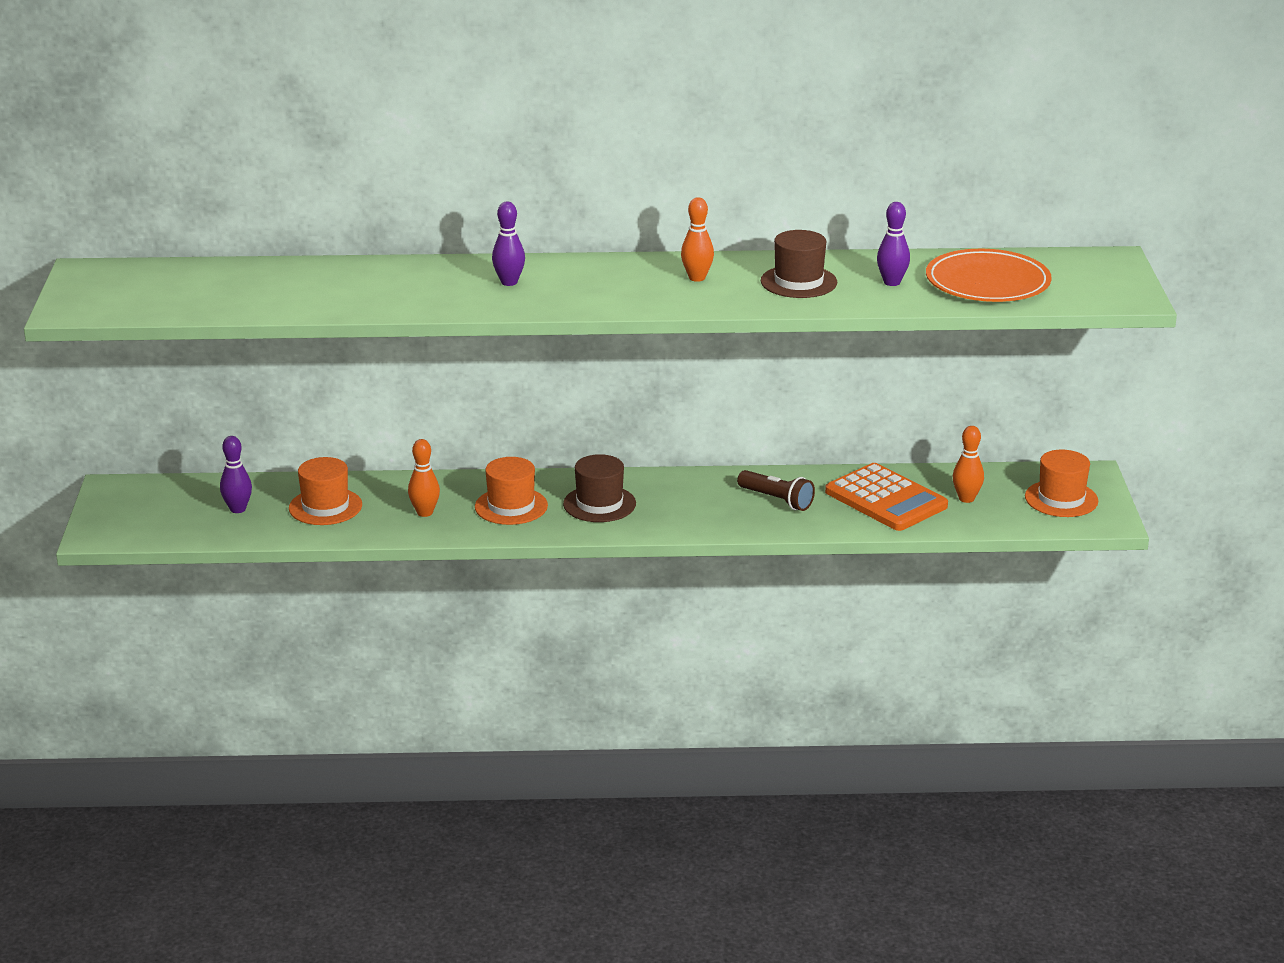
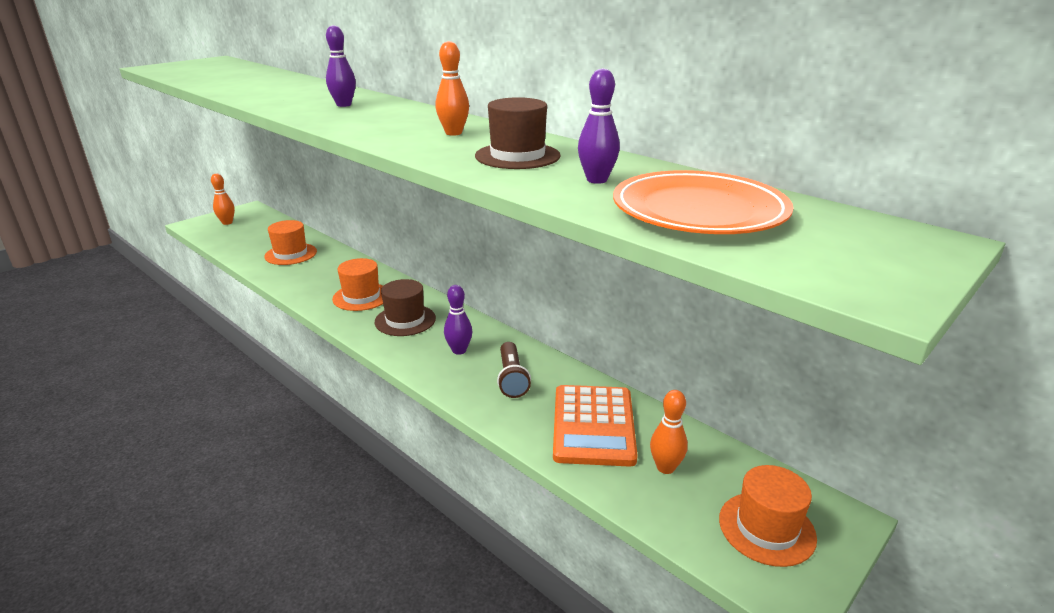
camera: 45 degrees right, 0 degrees up
purple bowling pin [220,436,252,513] -> purple bowling pin moved to [444,285,472,355]
orange bowling pin [408,439,440,517] -> orange bowling pin moved to [211,174,235,225]

